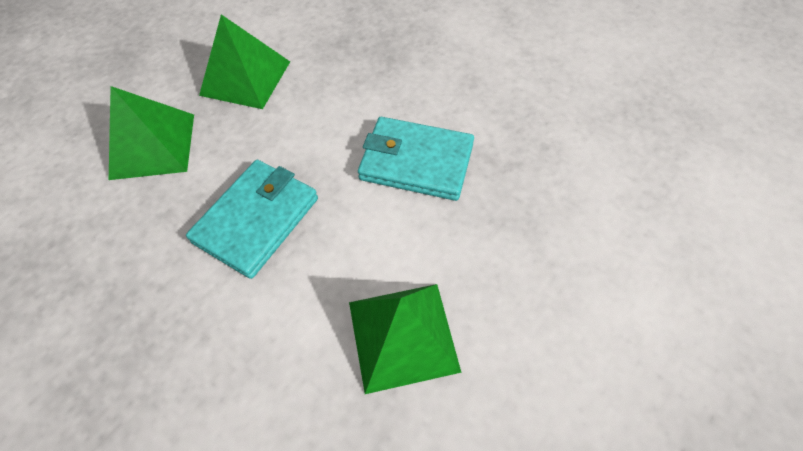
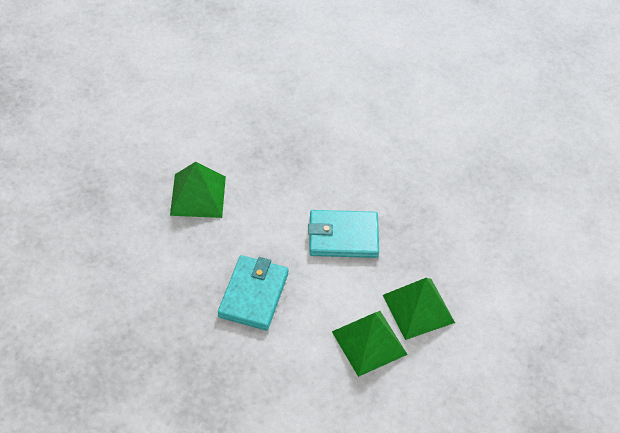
camera: 20 degrees left, 5 degrees down
green pyramid [109,86,194,180] -> green pyramid moved to [383,278,455,340]

